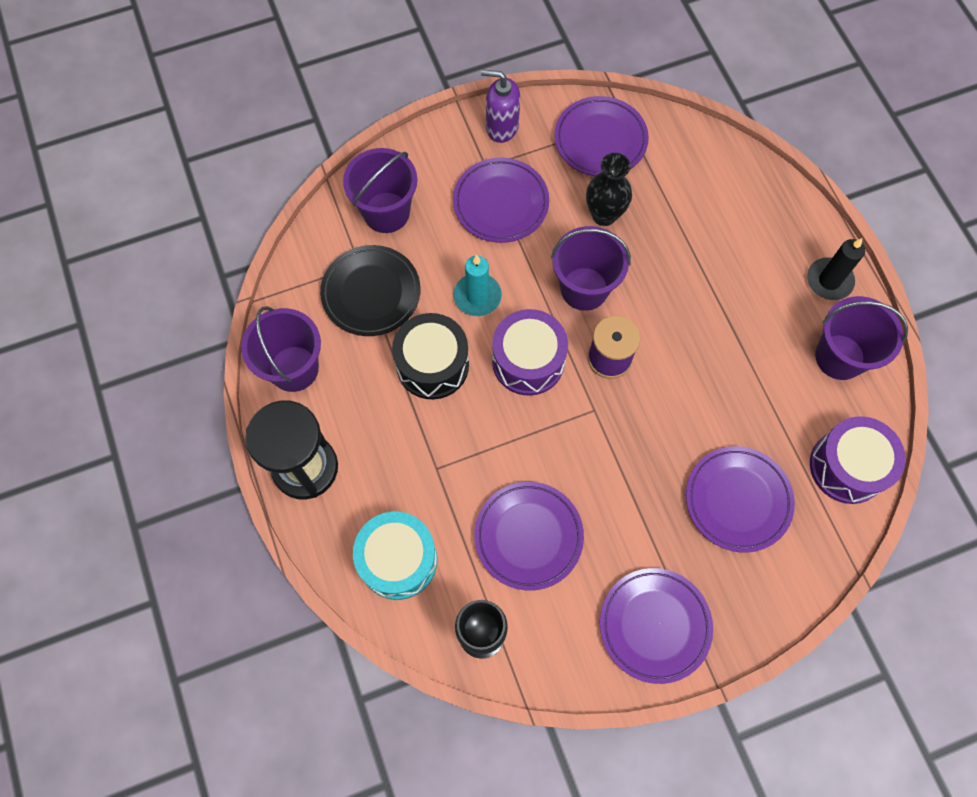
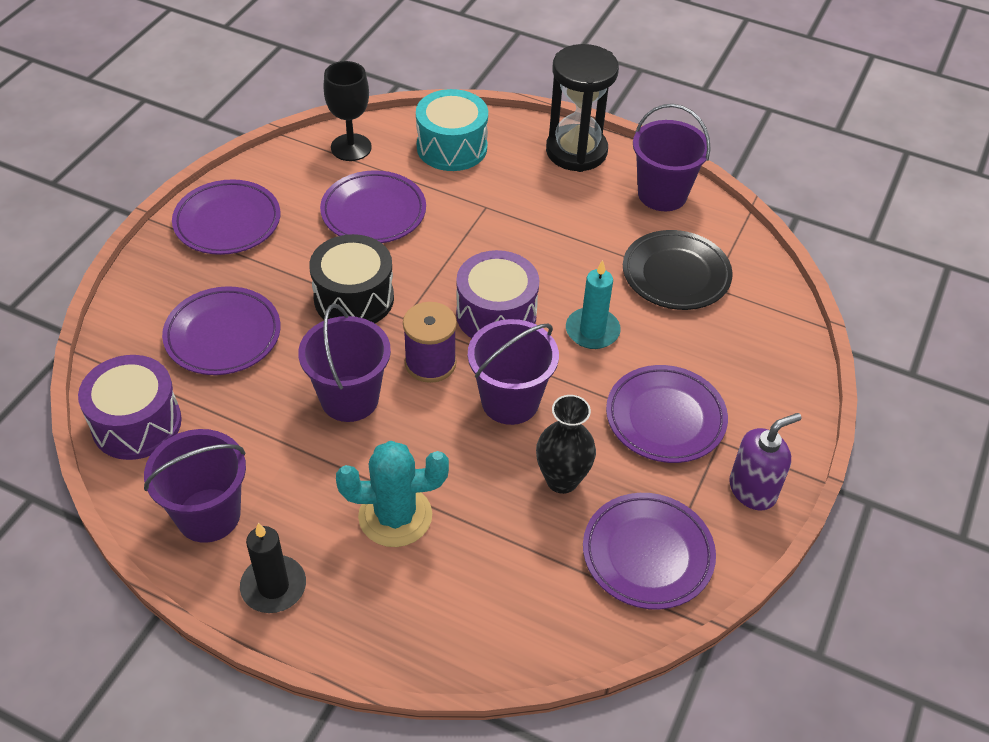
camera: 135 degrees right, 20 degrees down
purple bucket [343,148,417,233] -> purple bucket moved to [298,304,391,422]
black drum [392,313,469,399] -> black drum moved to [309,234,394,323]
none -> turquoise cactus [336,441,449,547]

